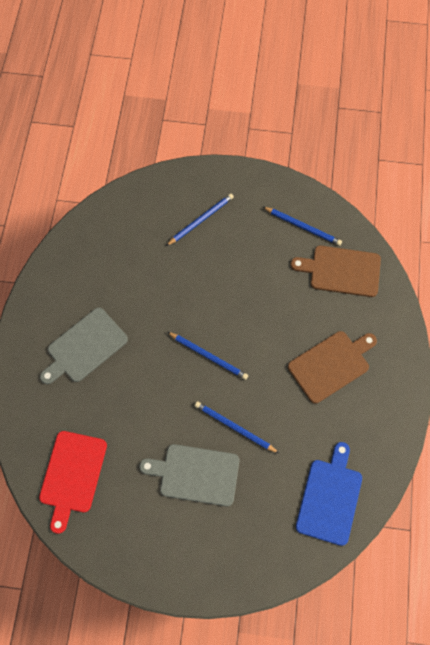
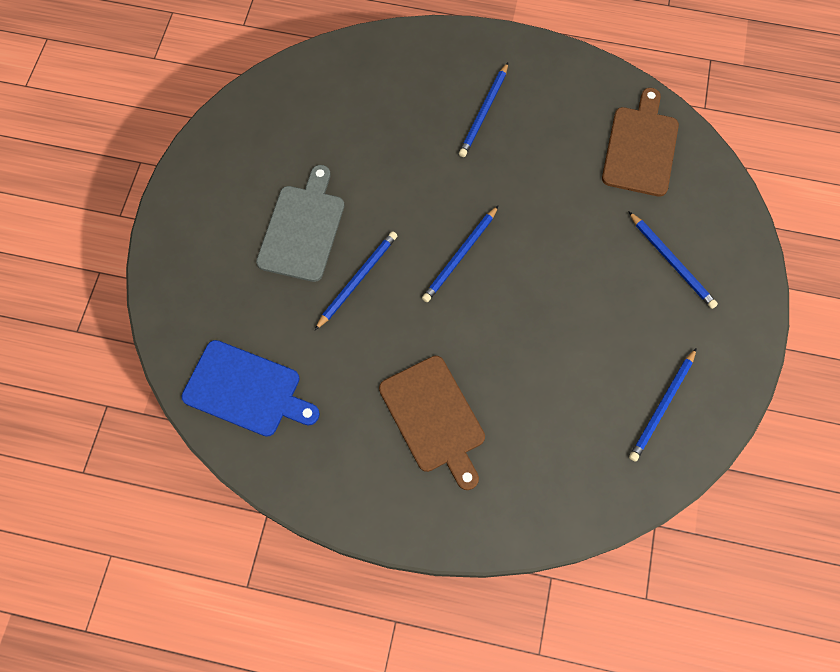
camera: 95 degrees right, 0 degrees up
red cutting board [39,431,107,534] -> none
grey cutting board [40,308,128,384] -> blue pencil [459,63,508,157]
brown cutting board [290,246,381,297] -> brown cutting board moved to [602,88,679,197]

